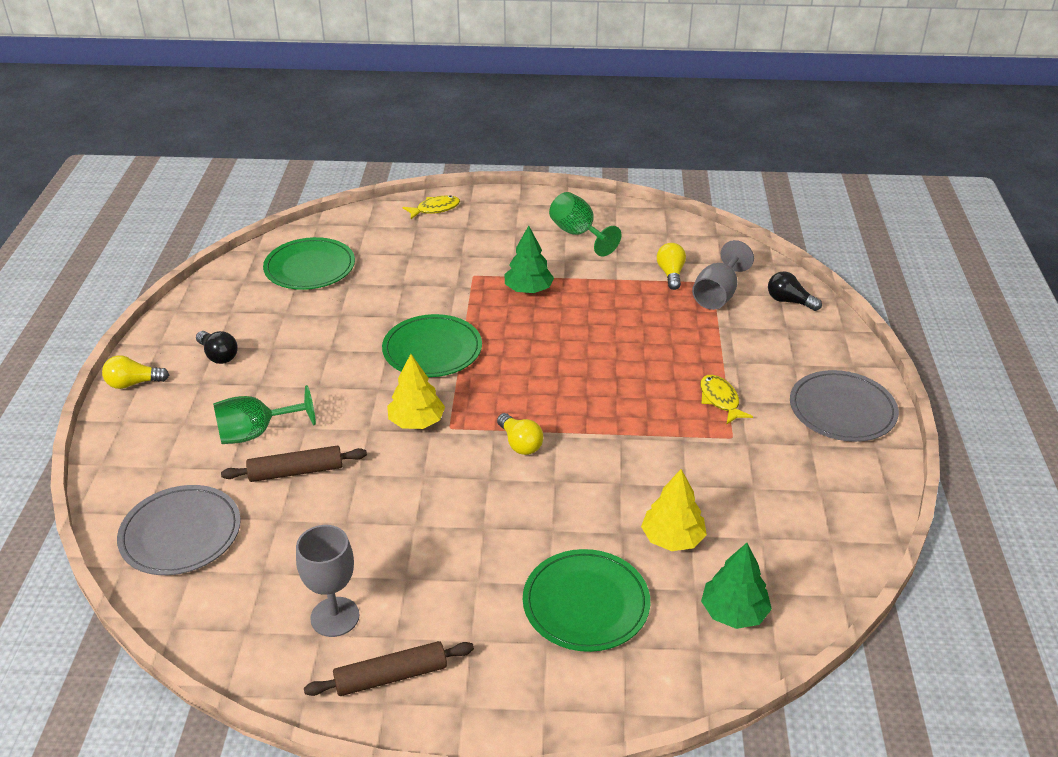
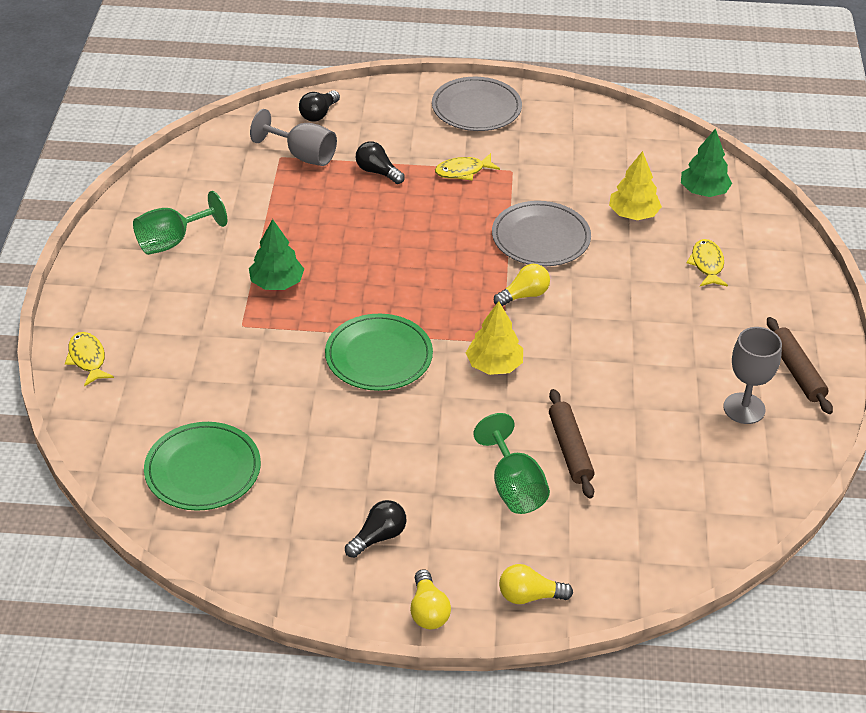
camera: 90 degrees left, 5 degrees up
grey plate [117,485,241,575] -> grey plate moved to [492,201,591,266]
green plate [523,549,650,652] -> yellow fish [686,239,728,287]
yellow light bulb [657,243,686,290] -> yellow light bulb moved to [499,564,573,604]
none -> black light bulb [356,142,405,184]

